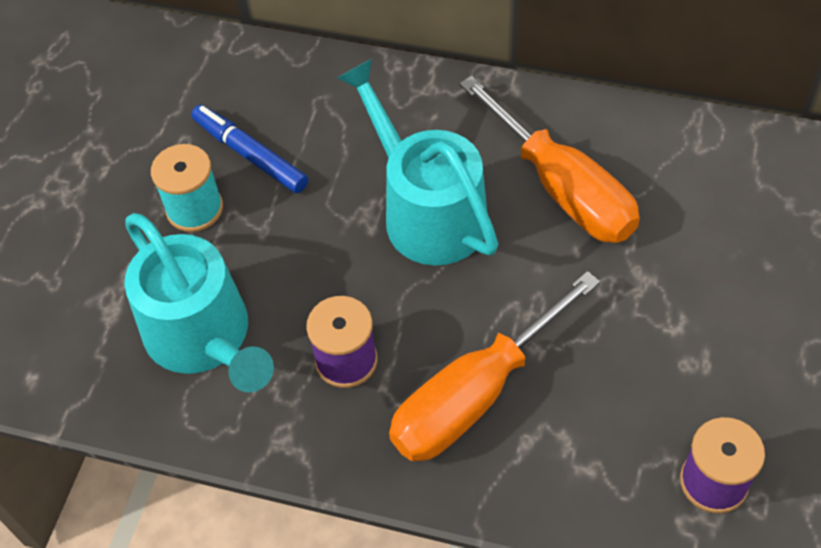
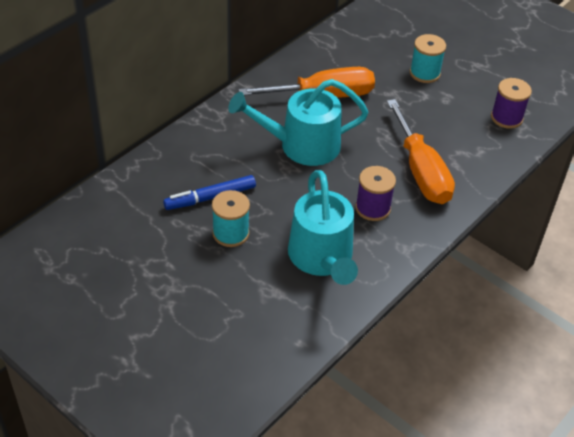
camera: 70 degrees left, 10 degrees down
turquoise watering can [124,213,274,392] -> turquoise watering can turned 90 degrees clockwise [288,170,358,285]
none -> turquoise spool [410,34,446,83]

